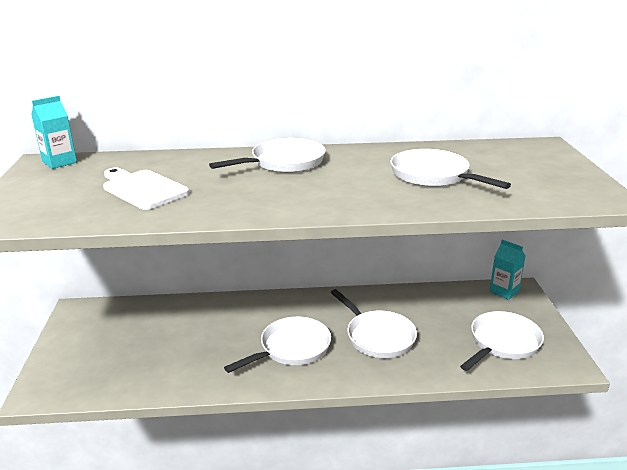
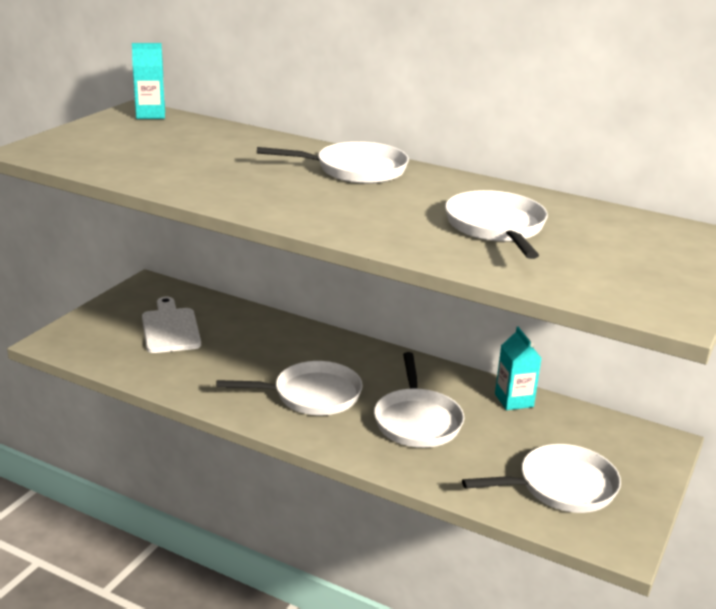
camera: 30 degrees right, 0 degrees up
white cutting board [103,167,189,210] -> white cutting board moved to [142,297,201,353]
turquoise carton [490,240,526,300] -> turquoise carton moved to [495,327,541,410]

